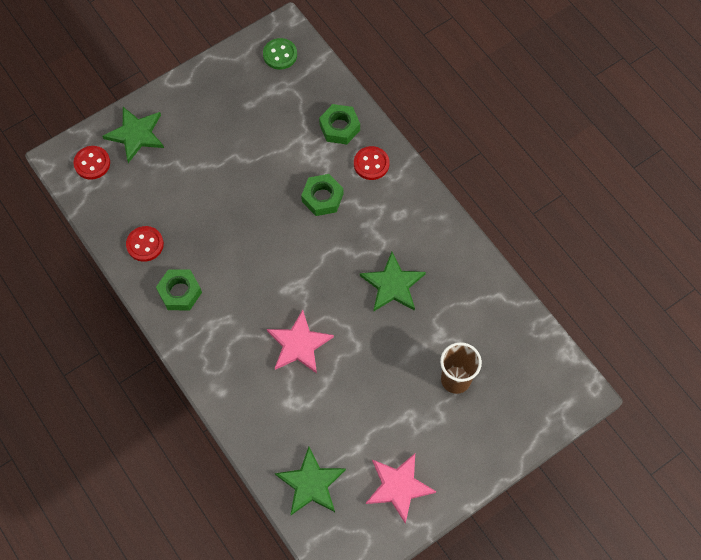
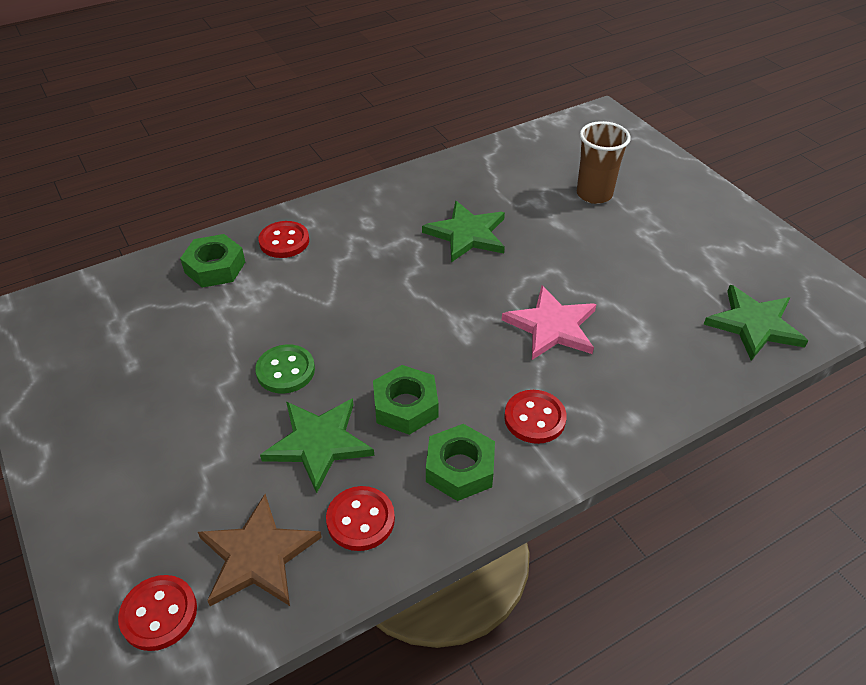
camera: 85 degrees left, 20 degrees down
green star [102,107,164,163] -> green star moved to [260,398,374,493]
green button [263,38,297,70] -> green button moved to [255,344,315,394]
green nut [301,174,343,216] -> green nut moved to [373,365,439,435]
pink star [366,453,436,524] -> none
none -> brown star [198,494,322,606]
none -> red button [504,390,567,444]

